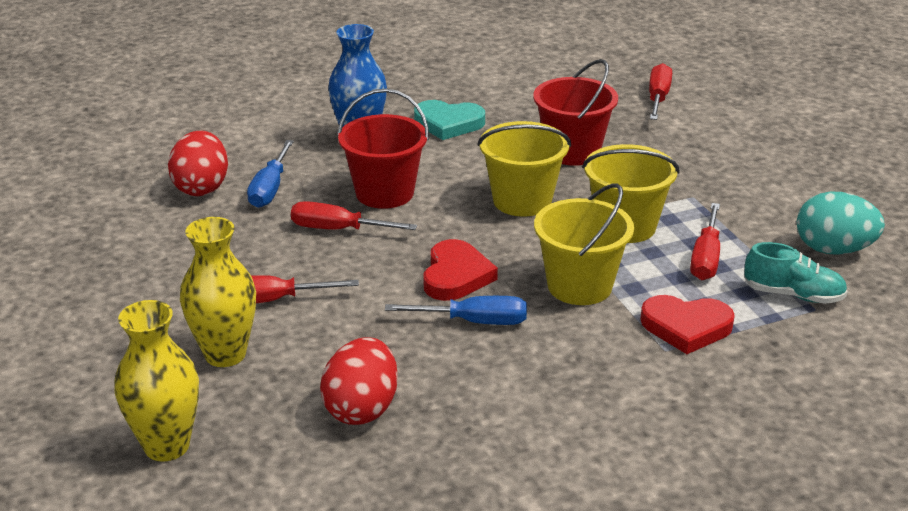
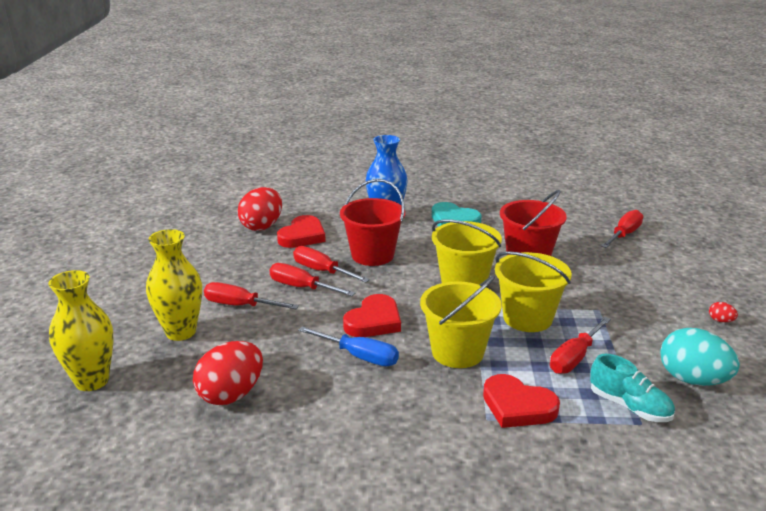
camera: 25 degrees right, 5 degrees down
blue screwdriver [247,140,294,208] -> red heart [277,215,326,248]
none -> red screwdriver [270,263,355,296]
none -> red egg [709,302,738,323]

